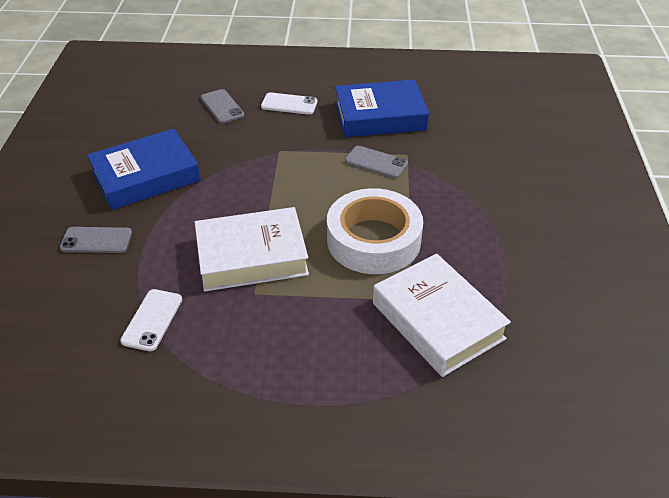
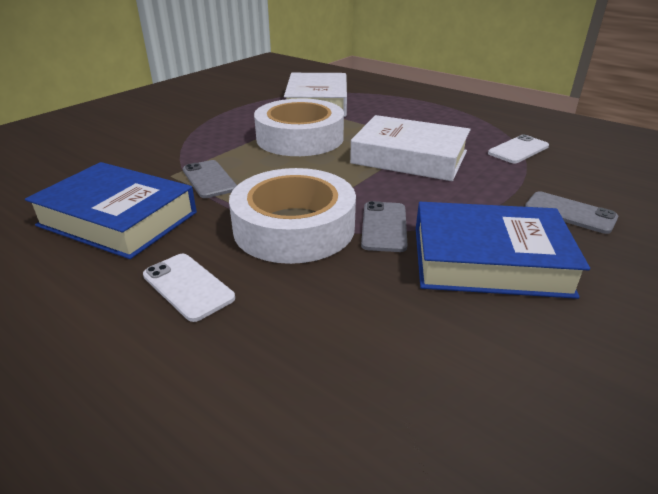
camera: 145 degrees left, 10 degrees down
grey phone [201,89,244,123] -> grey phone moved to [361,201,407,252]
none -> white tape [229,168,356,264]

